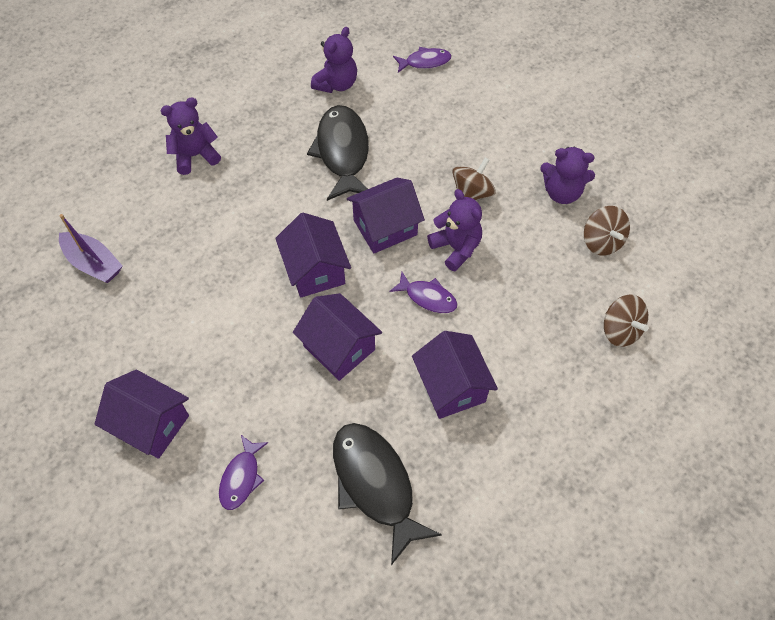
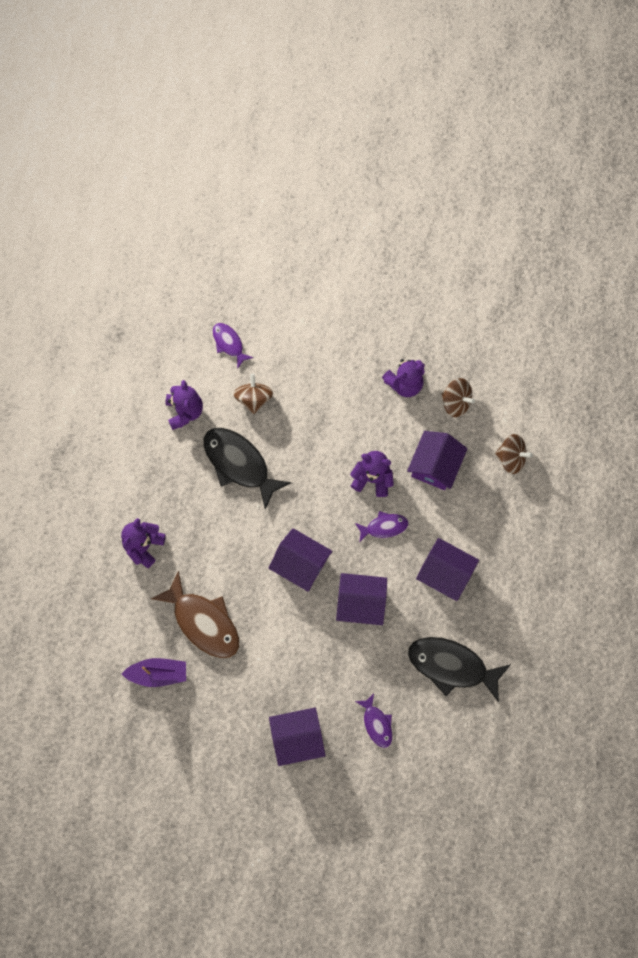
camera: 40 degrees left, 15 degrees up
purple house [347,178,425,254] -> purple house moved to [407,431,468,490]
purple fish [393,47,451,73] -> purple fish turned 75 degrees counterclockwise [213,323,254,369]
brown spinning top [452,158,496,200] -> brown spinning top moved to [233,374,273,414]
none -> brown fish [151,571,239,658]

